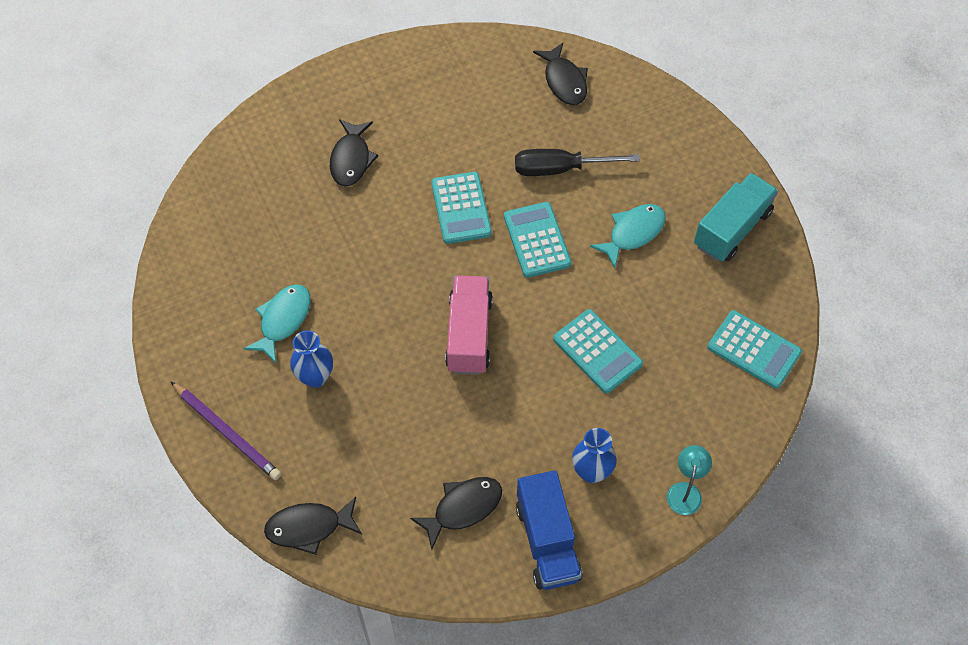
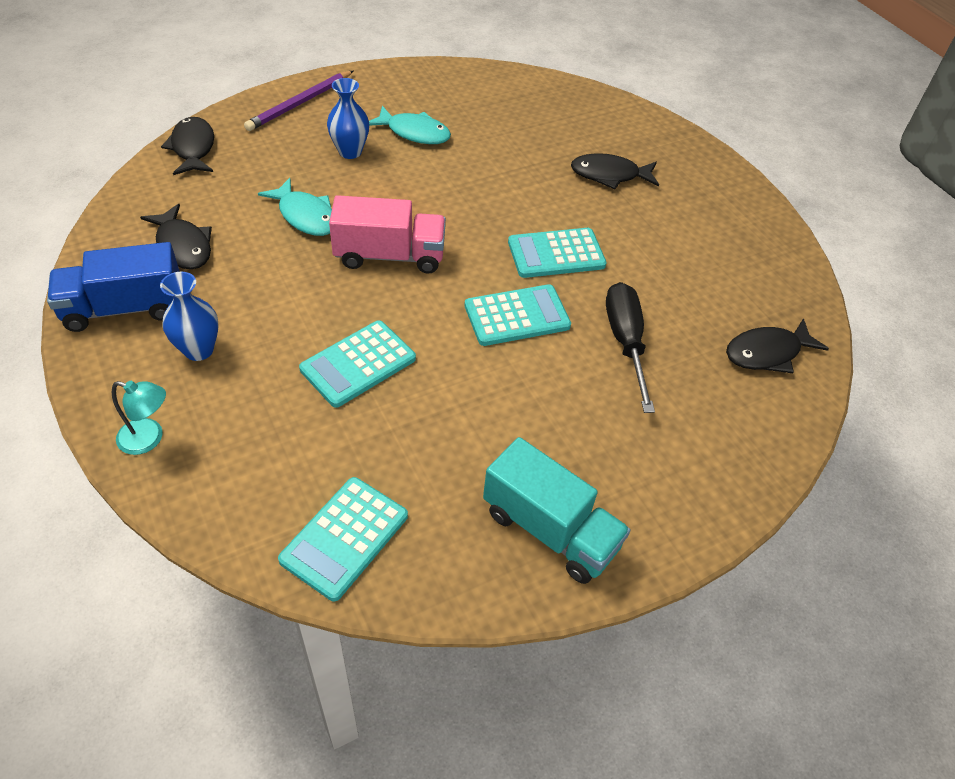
camera: 85 degrees right, 10 degrees down
turquoise fish [590,204,666,268] -> turquoise fish moved to [258,178,332,236]

